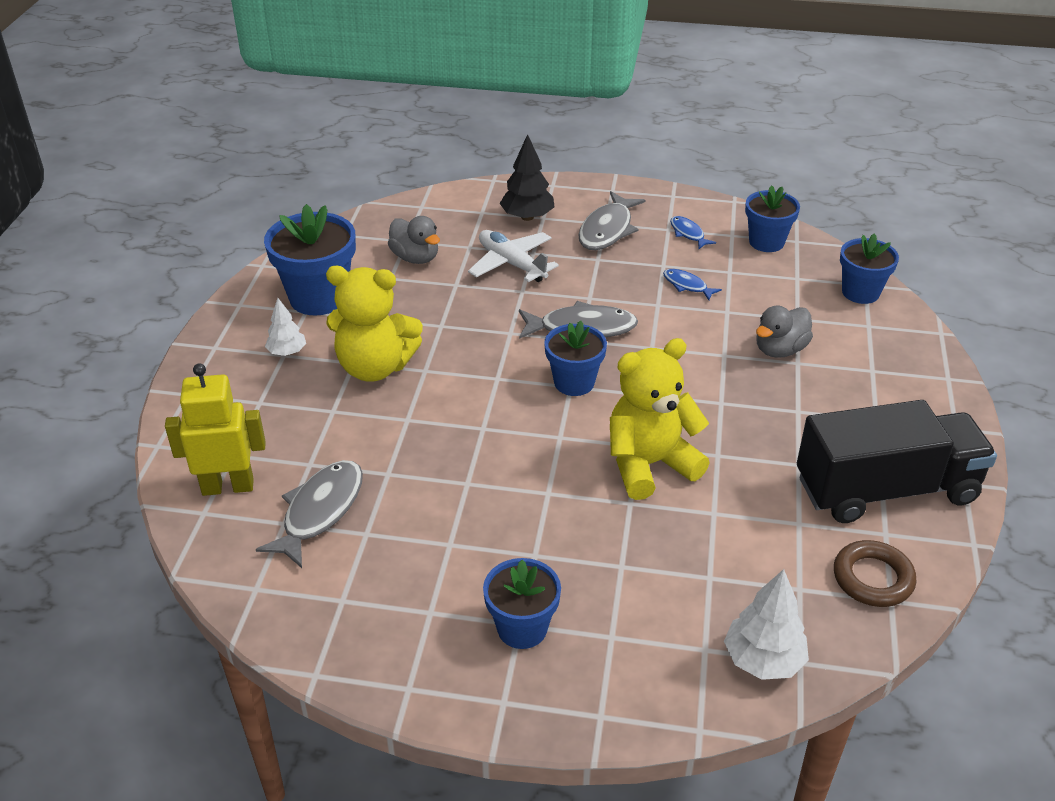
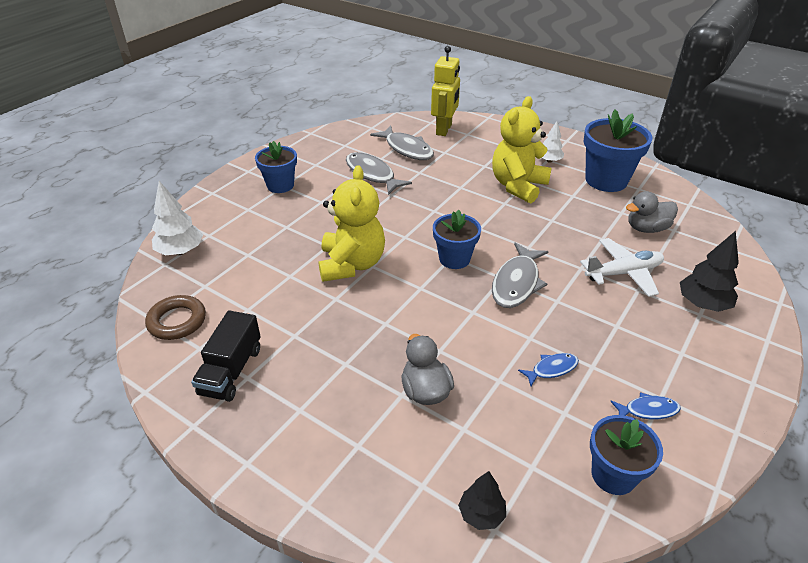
camera: 115 degrees right, 0 degrees up
grey fish [578,191,645,250] -> grey fish moved to [346,152,412,195]
black truck [797,400,997,523] -> black truck [191,310,261,402], size x0.57
blue flower pot [840,233,899,304] -> black tree [458,471,506,530]

